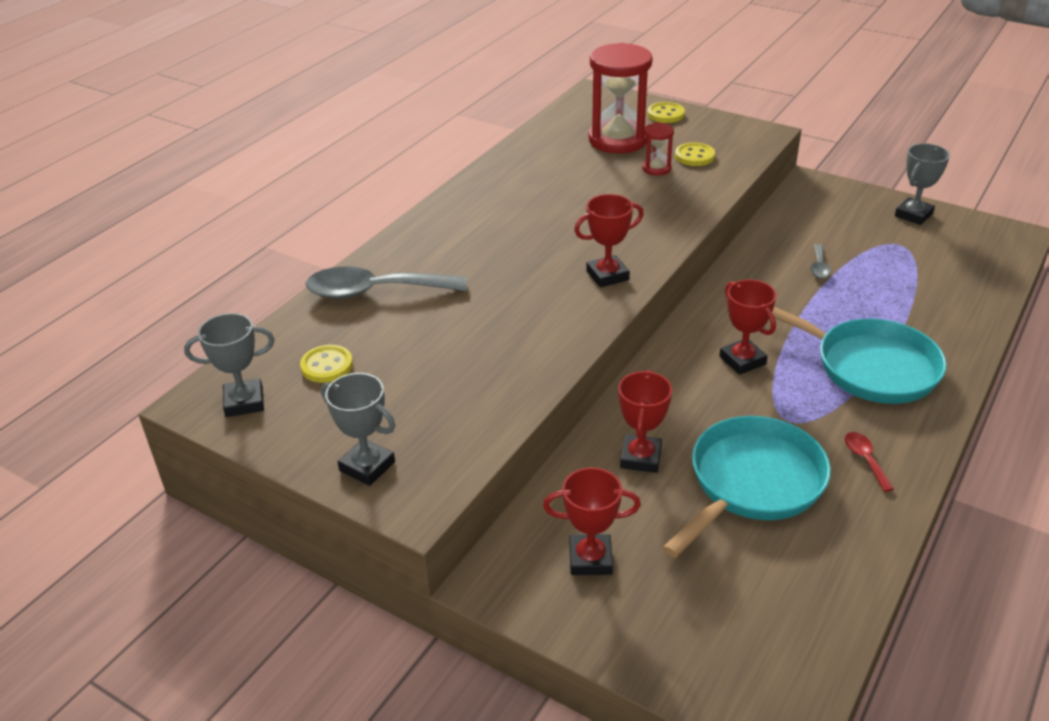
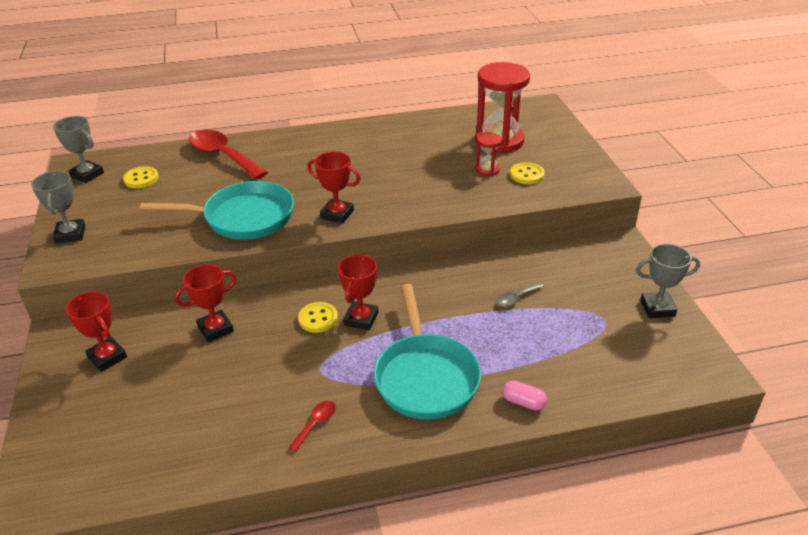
camera: 45 degrees right, 0 degrees up
grey spoon [306,266,467,299] -> red spoon [189,130,268,179]
yellow button [647,102,685,123] -> yellow button moved to [298,302,338,333]
turquoise pan [662,416,831,558] -> turquoise pan moved to [140,181,294,240]
none -> pink capsule [502,380,547,410]

